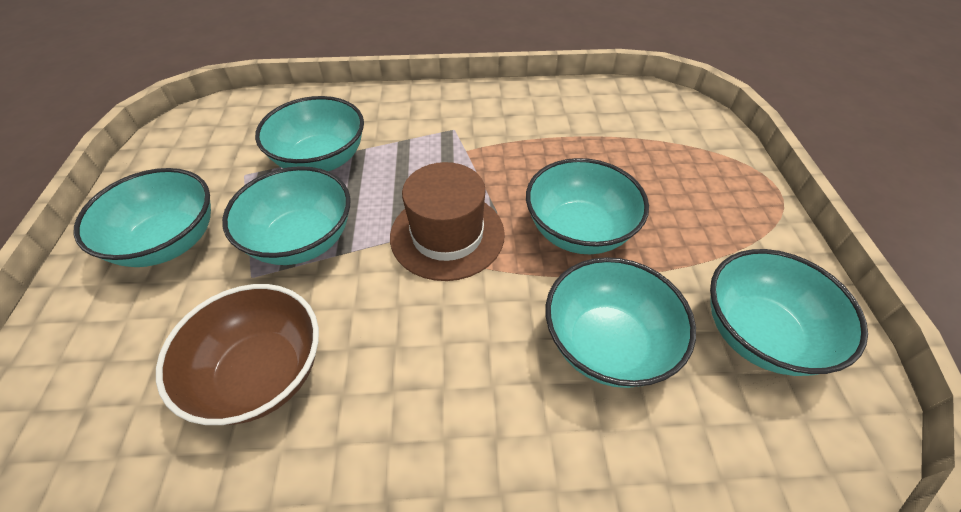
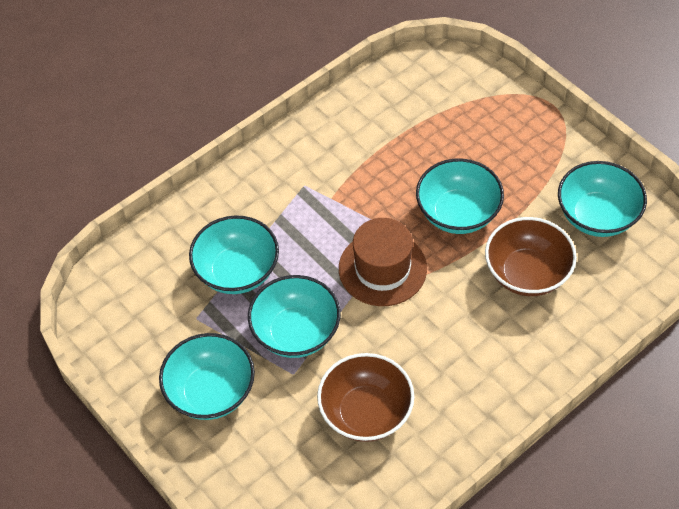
camera: 35 degrees left, 5 degrees up
turquoise bowl [546,257,696,388] -> brown bowl [485,217,577,296]

